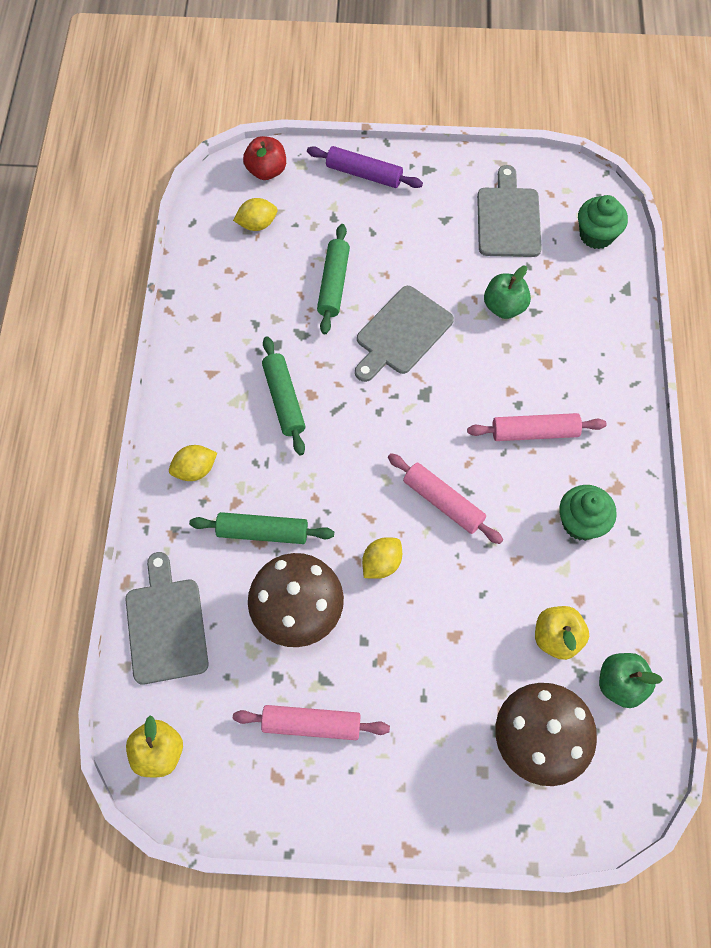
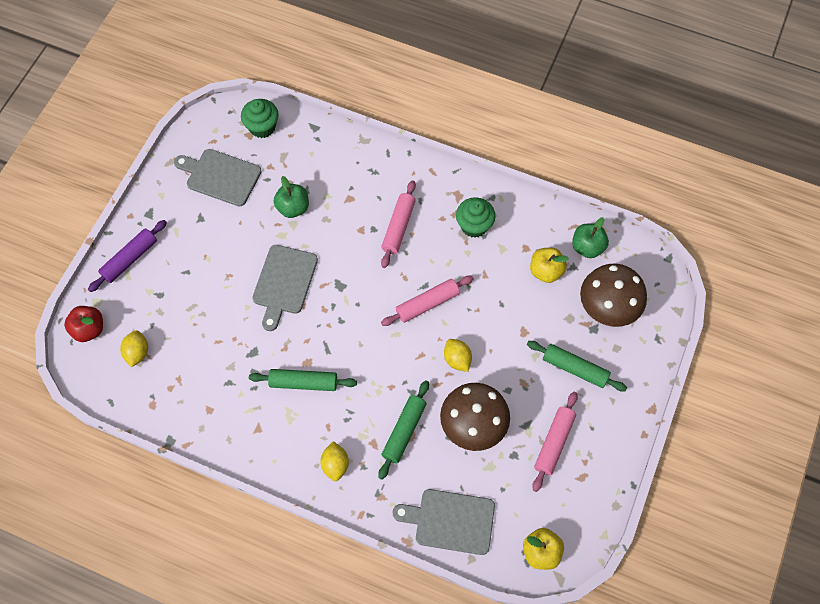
camera: 70 degrees left, 0 degrees up
green rolling pin [317,224,350,334] -> green rolling pin moved to [527,341,627,391]
grey cutting board [355,286,454,382] -> grey cutting board turned 45 degrees clockwise [252,245,318,331]

